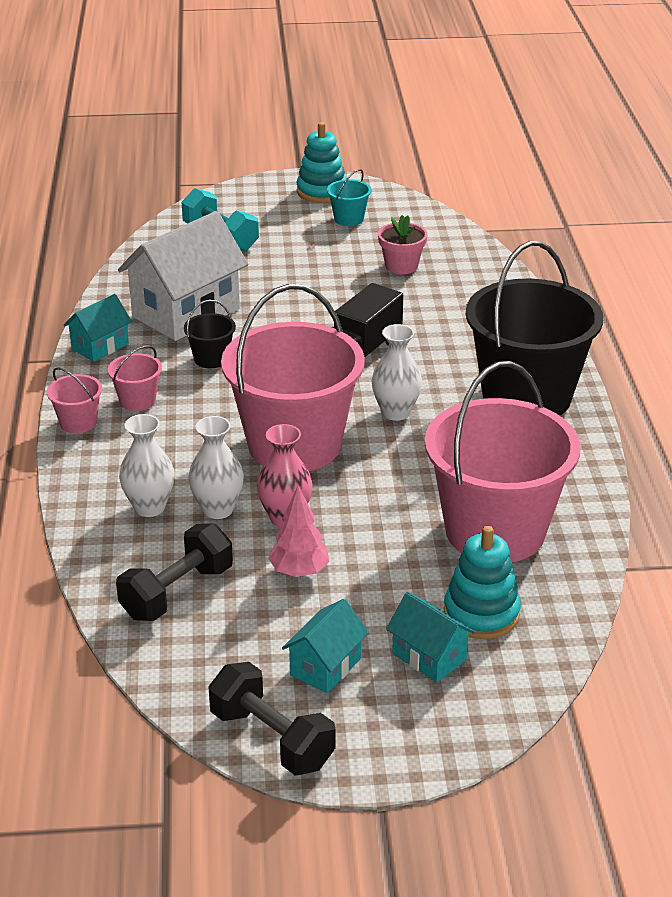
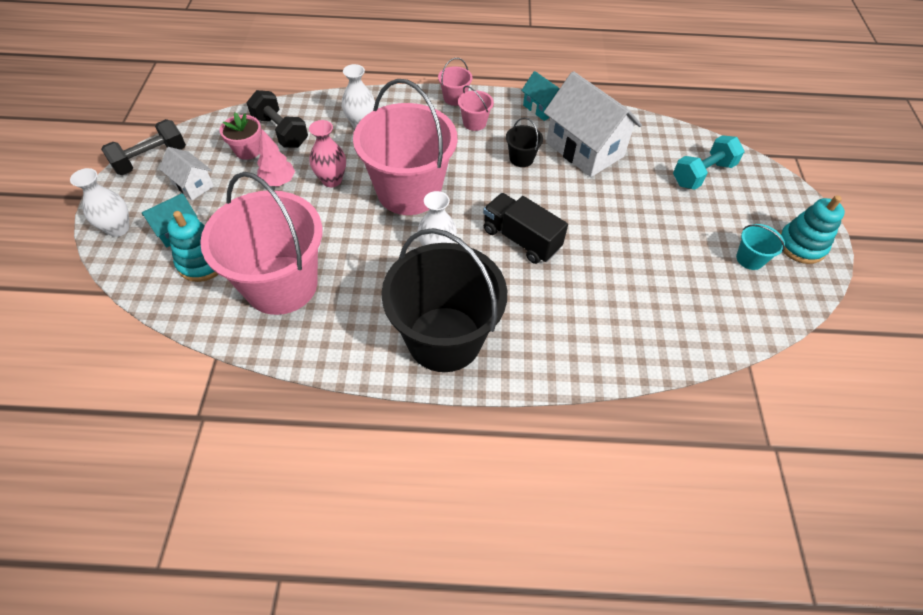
camera: 95 degrees right, 20 degrees up
white vase [188,416,244,519] -> white vase moved to [70,168,129,237]
turquoise house [282,599,369,693] -> white house [160,147,214,200]
pink flower pot [378,215,428,274] -> pink flower pot moved to [219,112,262,160]

